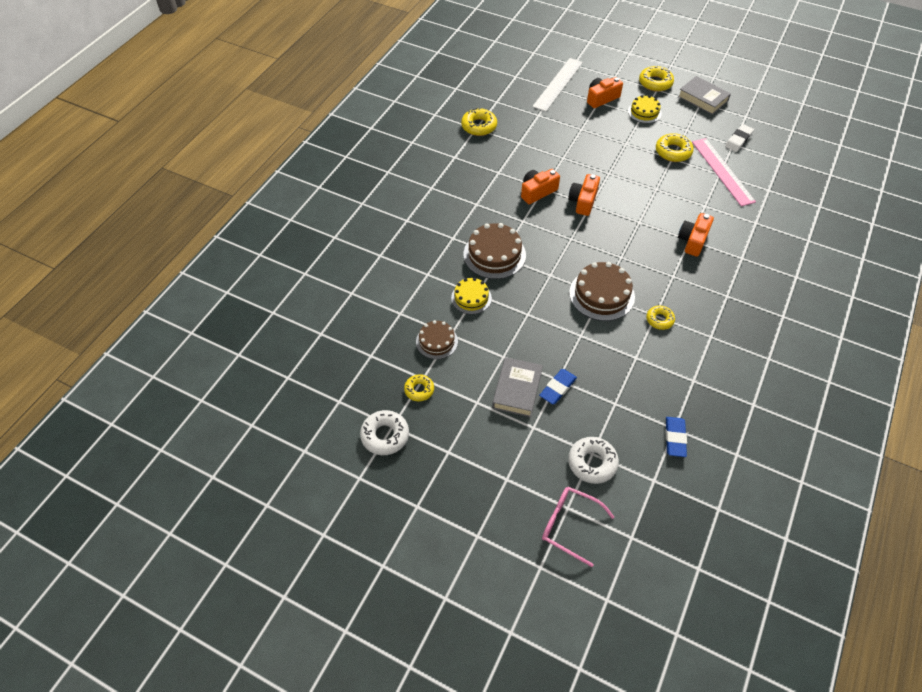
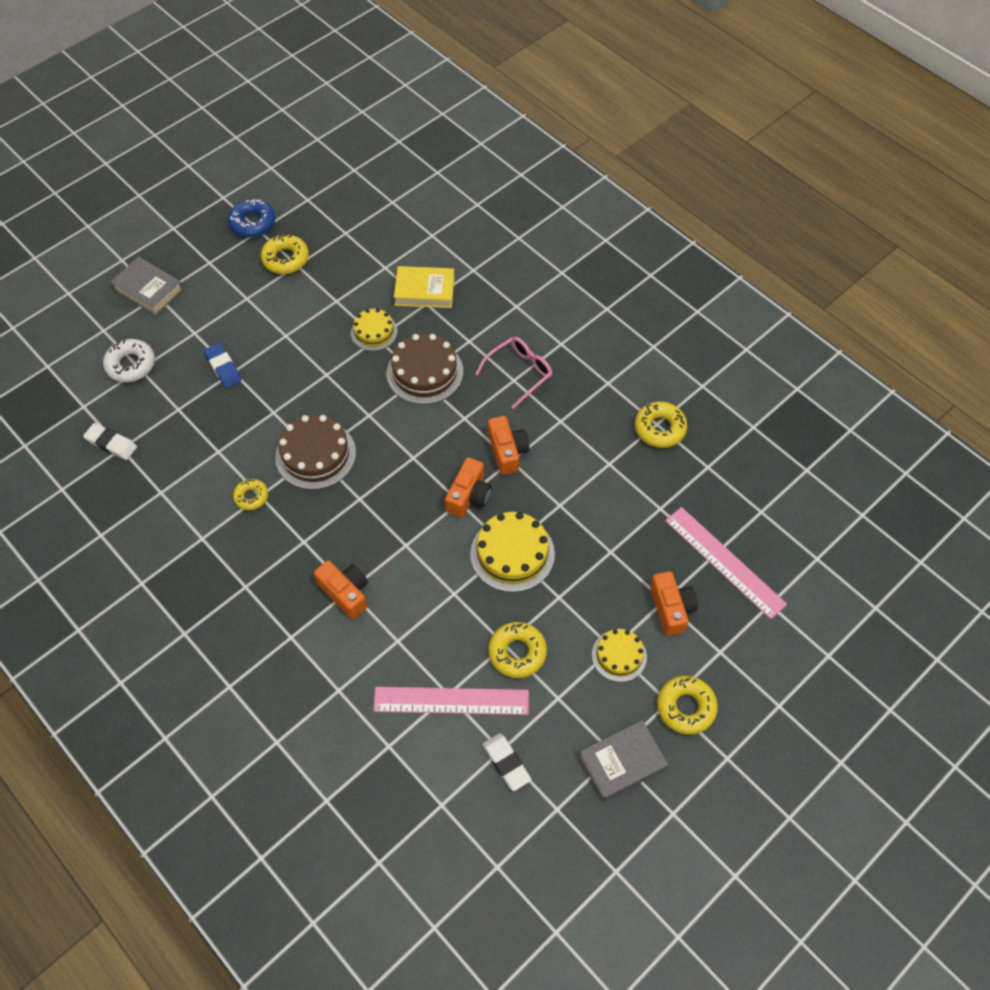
camera: 110 degrees right, 5 degrees up
white donut [360,410,409,455] -> blue donut [228,199,275,238]
yellow donut [404,374,434,401] -> yellow donut [261,234,309,274], size x1.56
brown cake [416,320,458,359] -> none
grey book [492,357,543,417] -> grey book moved to [111,257,183,315]
white ruler [532,58,583,112] -> pink ruler [665,507,787,619]
pink glasses [542,487,614,567] -> pink glasses moved to [475,337,552,409]
orange camera [568,174,600,216] -> orange camera turned 75 degrees clockwise [445,457,492,518]
blue eraser [666,417,687,457] -> white eraser [83,423,137,460]
none -> yellow book [394,266,455,308]
none -> yellow cake [470,512,555,592]

